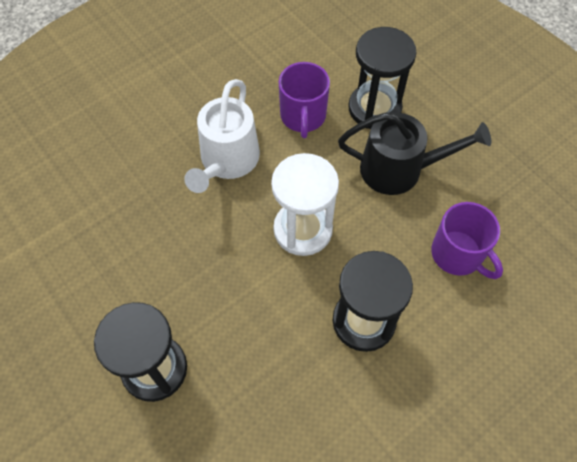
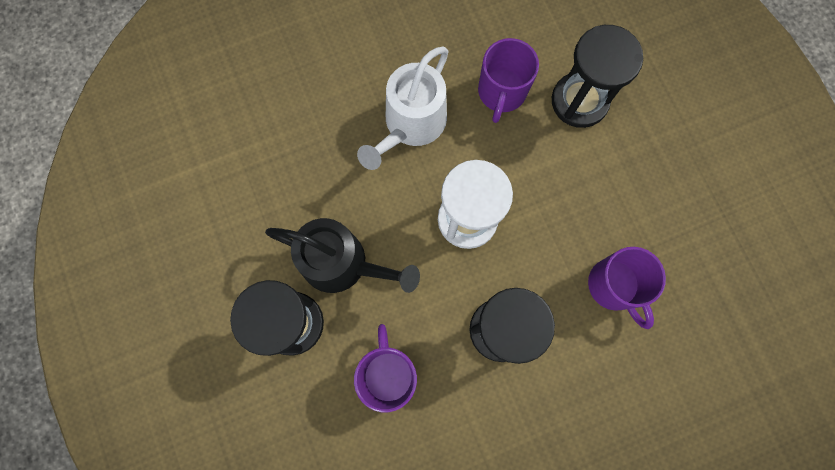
camera: 15 degrees right, 15 degrees up
black watering can [338,112,491,195] -> black watering can moved to [265,218,420,293]
none -> purple mug [354,324,417,412]

